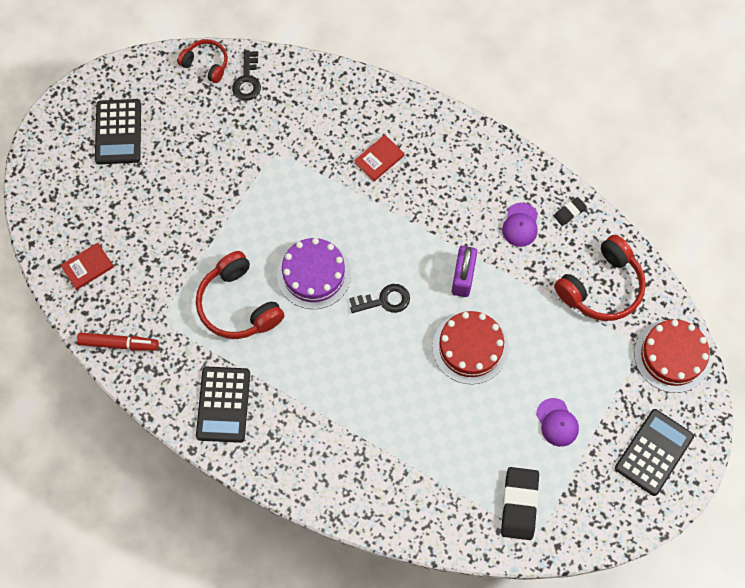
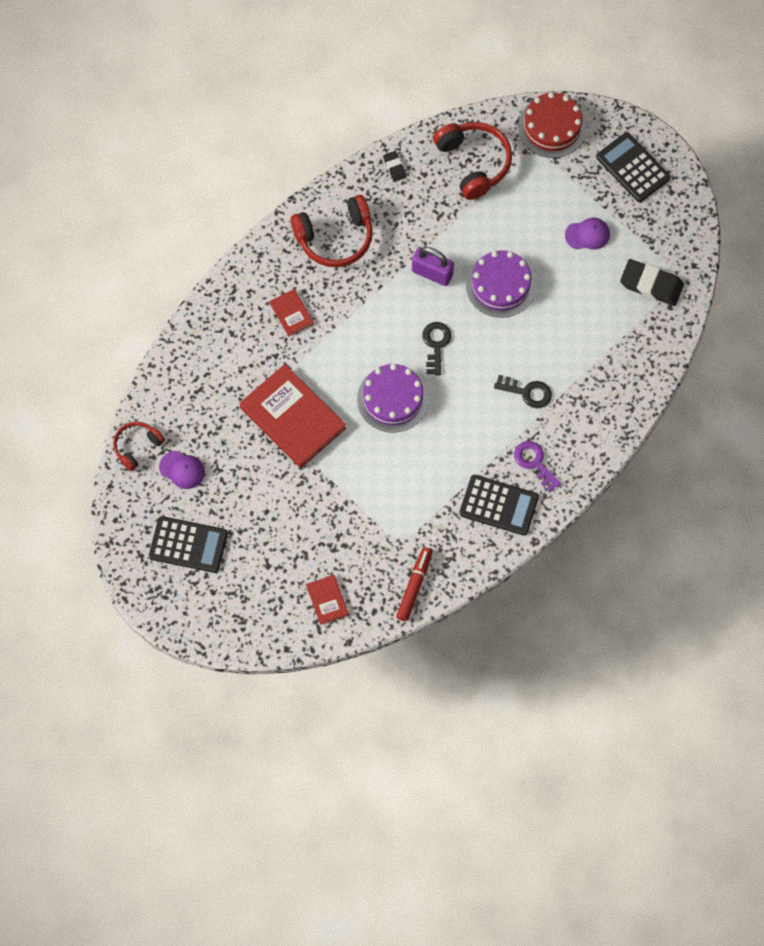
camera: 75 degrees left, 0 degrees up
red headphones [196,251,284,339] -> red headphones moved to [291,195,373,267]
black key [232,50,261,101] -> black key moved to [494,375,552,408]
red cake [433,311,508,384] -> purple cake [466,250,536,318]
purple cap [502,203,538,247] -> purple cap moved to [159,451,205,489]
none -> red book [240,364,346,468]
none -> purple key [514,441,561,492]

